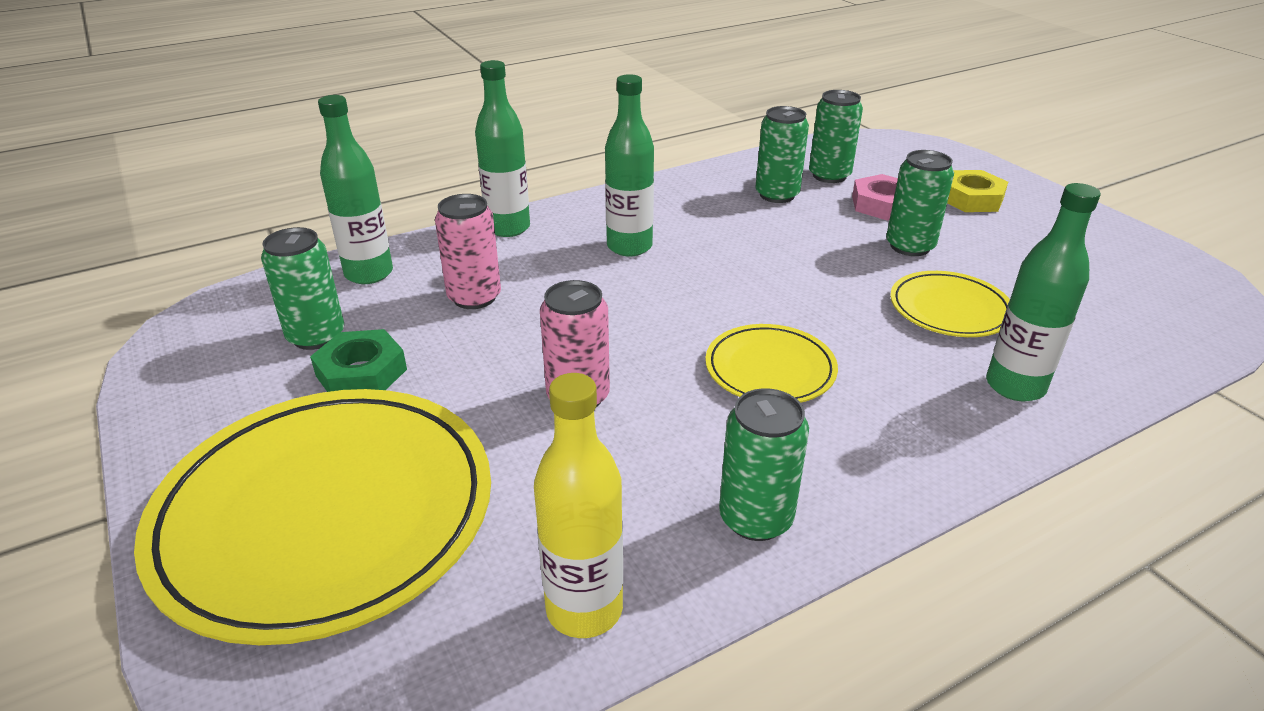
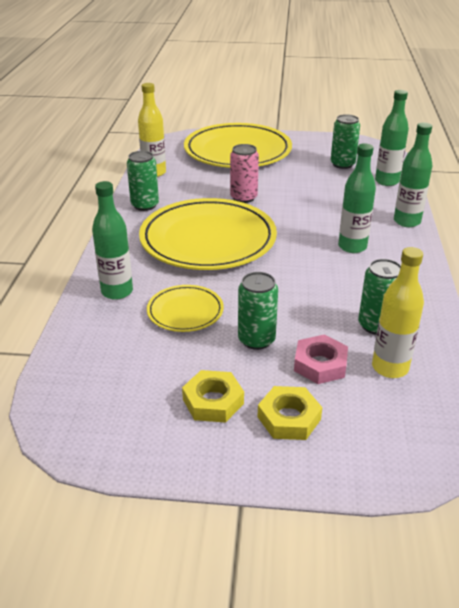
camera: 125 degrees right, 0 degrees up
green nut [310,329,407,392] -> none
pink can [435,194,501,309] -> none
yellow plate [705,324,838,403] -> yellow plate [139,198,277,270], size x2.08
green can [809,90,863,183] -> yellow bottle [372,247,424,378]
none -> yellow nut [182,370,244,423]

